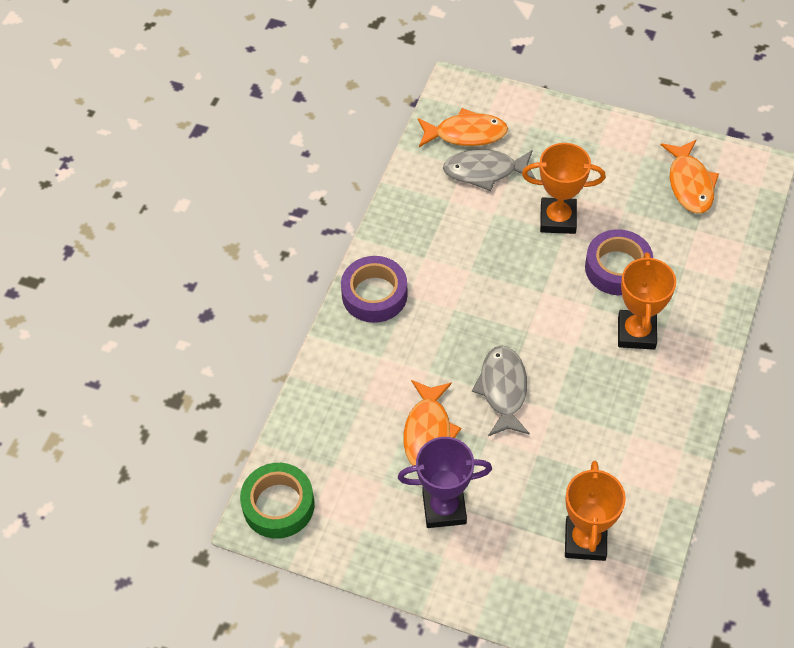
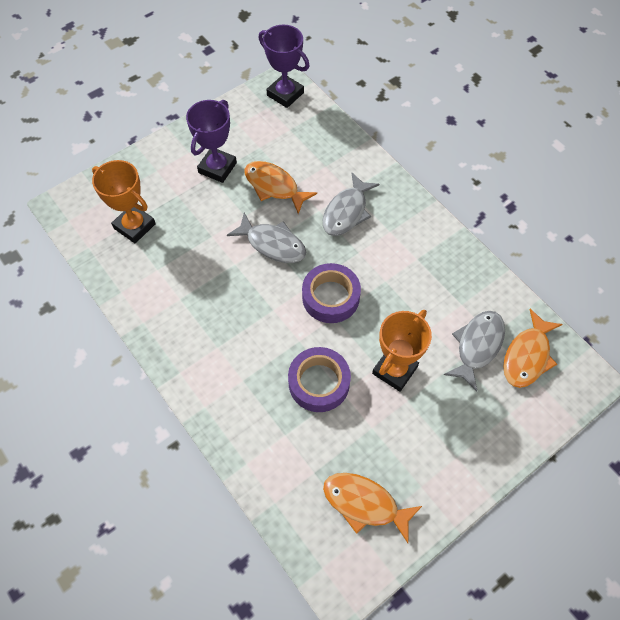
camera: 120 degrees right, 5 degrees up
green tape [240,463,315,539] -> purple trophy [259,25,309,108]
purple tape [341,256,408,323] -> purple tape moved to [302,263,361,323]
orange trophy [618,252,676,350] -> none
none -> grey fish [323,173,379,236]

